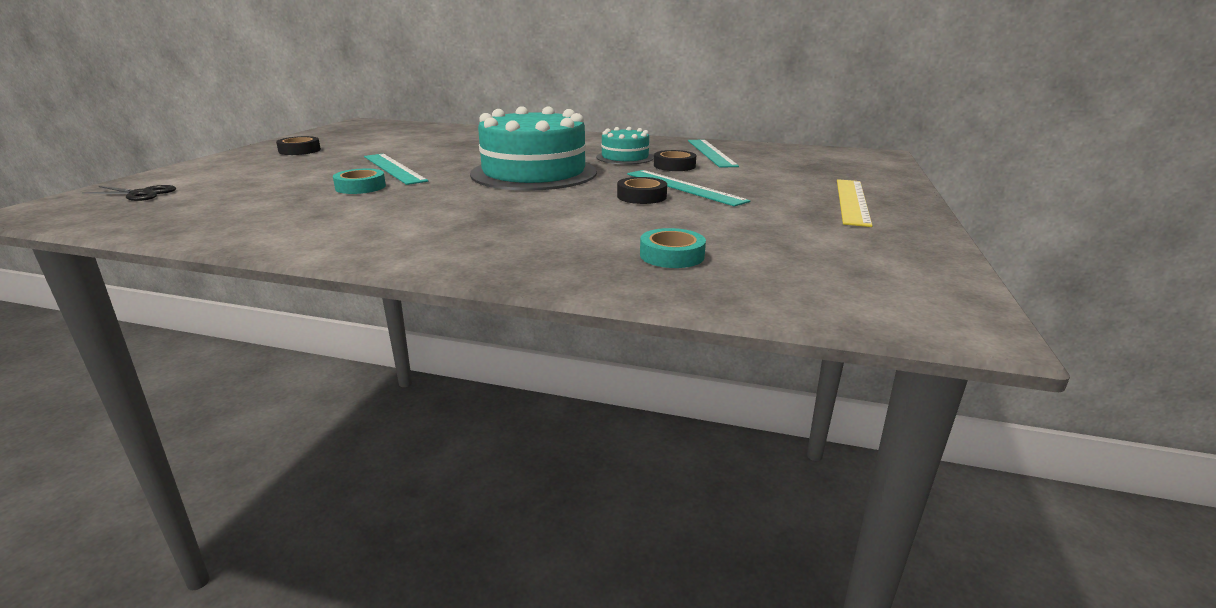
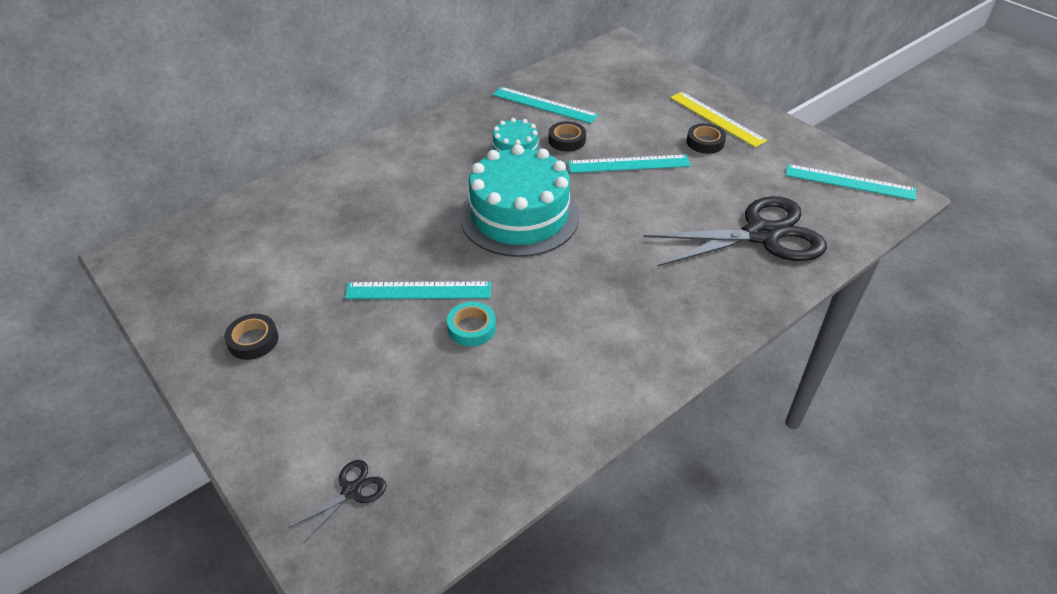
camera: 55 degrees left, 20 degrees up
black tape [617,177,667,204] -> black tape moved to [686,123,726,154]
turquoise tape [640,228,706,268] -> black scissors [643,196,827,267]
none -> turquoise ruler [786,164,916,200]

